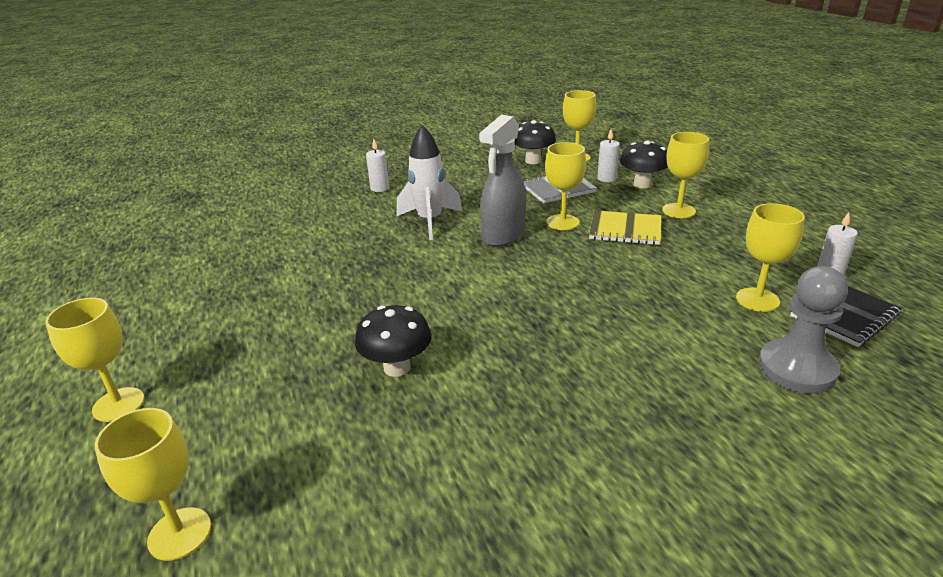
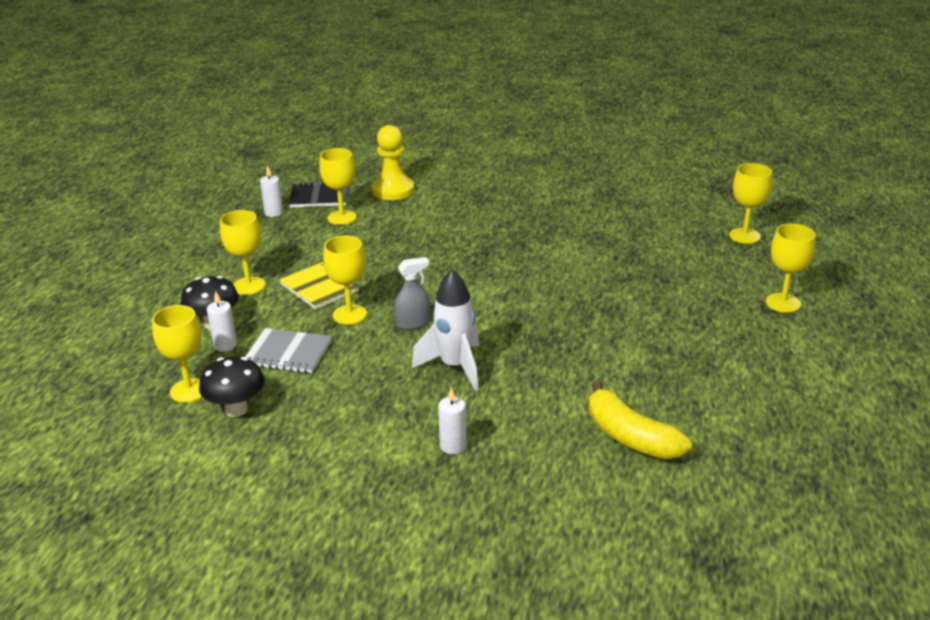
camera: 145 degrees left, 0 degrees up
black mushroom [355,305,432,377] -> none
grey spray bottle [479,115,526,247] -> grey spray bottle [394,257,430,330], size x0.59
grey pawn [758,266,848,394] -> yellow pawn [372,125,414,200]
none -> yellow banana [589,381,692,459]

